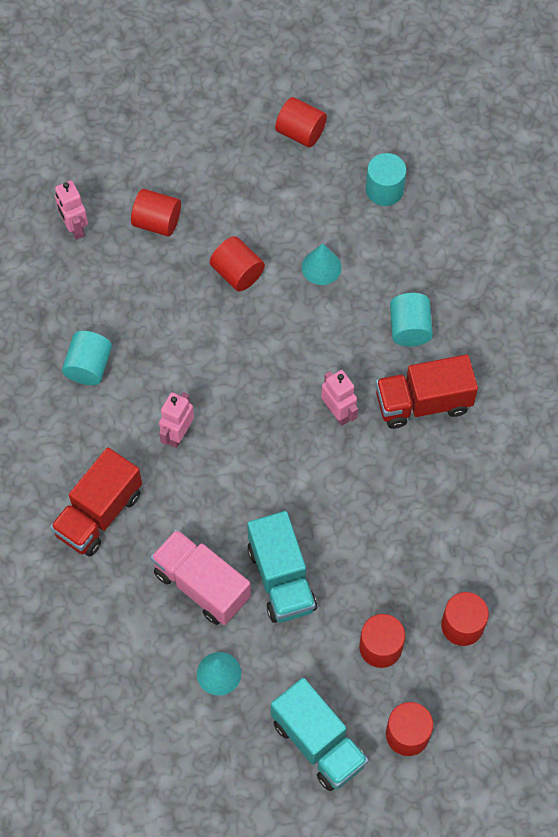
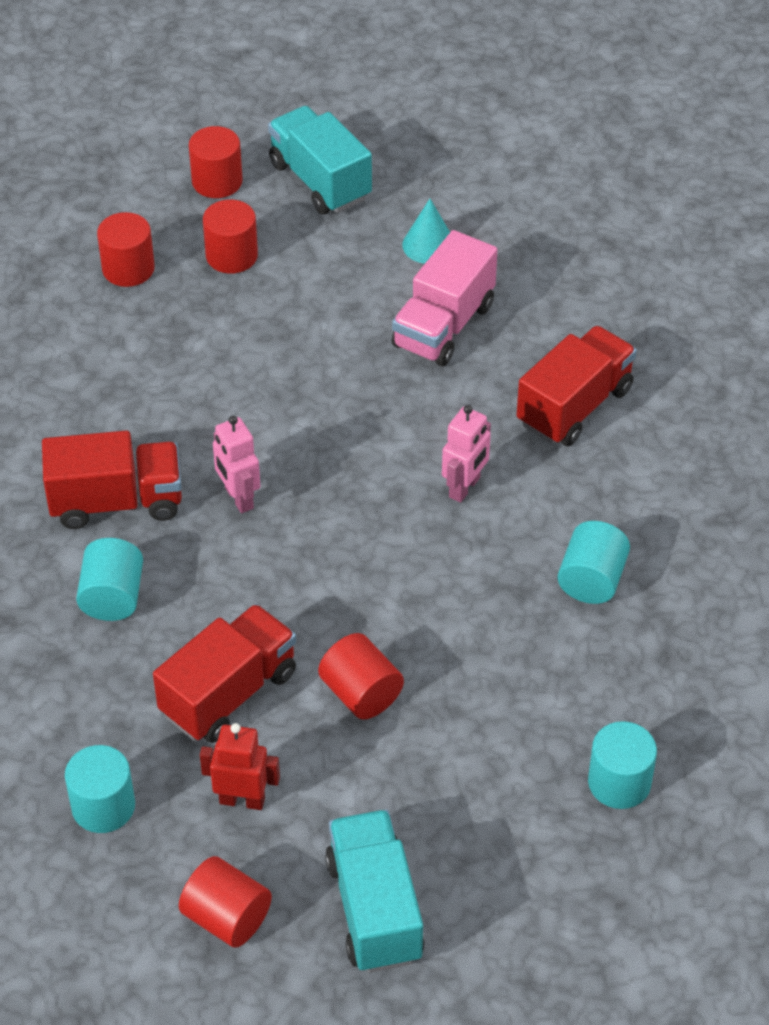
camera: 175 degrees left, 15 degrees down
pink robot [55,181,88,239] -> turquoise cylinder [588,721,657,809]
red cylinder [131,189,181,237] -> none
pink truck [150,529,251,625] -> pink truck turned 75 degrees clockwise [391,230,498,366]
turquoise truck [247,511,317,623] -> turquoise truck moved to [325,810,425,973]
turquoise cone [302,243,342,285] -> red truck [153,604,296,743]
none -> red robot [200,723,280,810]

